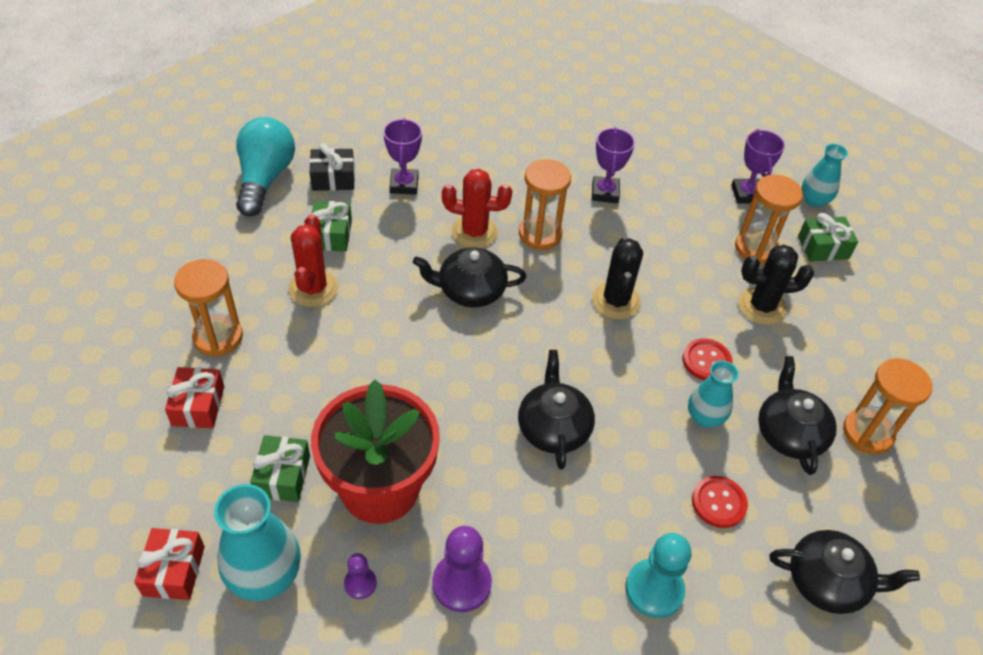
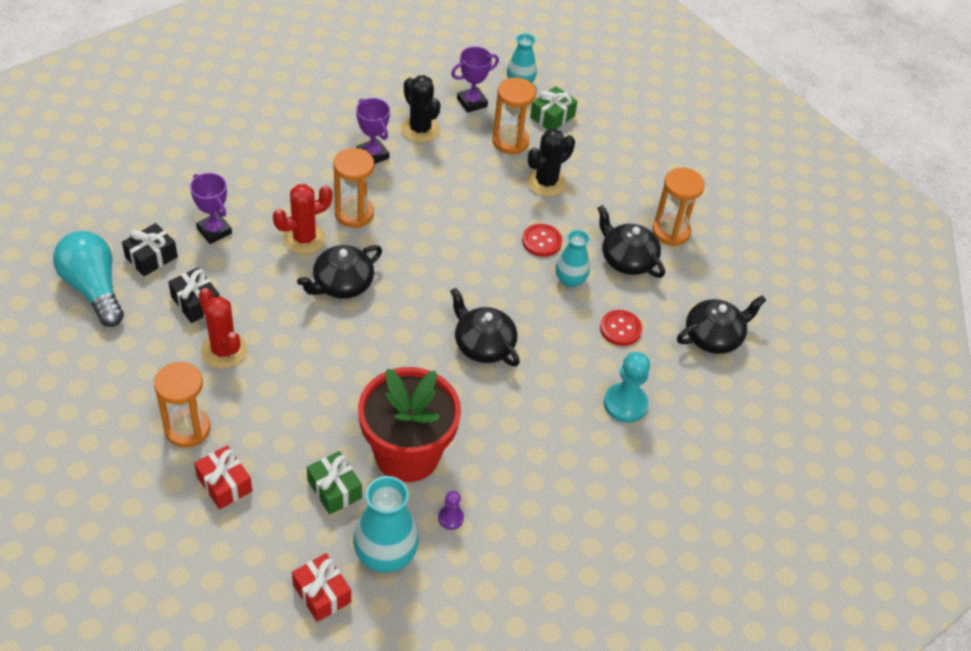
camera: 40 degrees left, 0 degrees up
green gift [312,201,352,252] -> black gift [168,267,219,323]
purple pawn [433,526,492,612] -> none
black cactus [592,237,643,319] -> black cactus moved to [401,75,440,143]
purple trophy [731,129,785,204] -> purple trophy turned 75 degrees counterclockwise [451,47,499,113]

